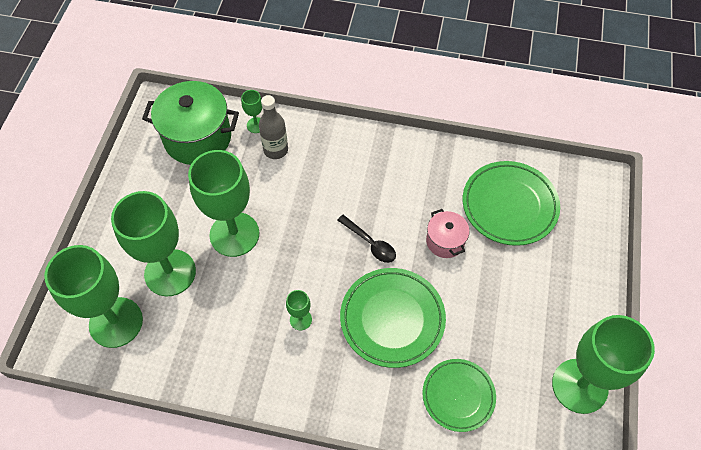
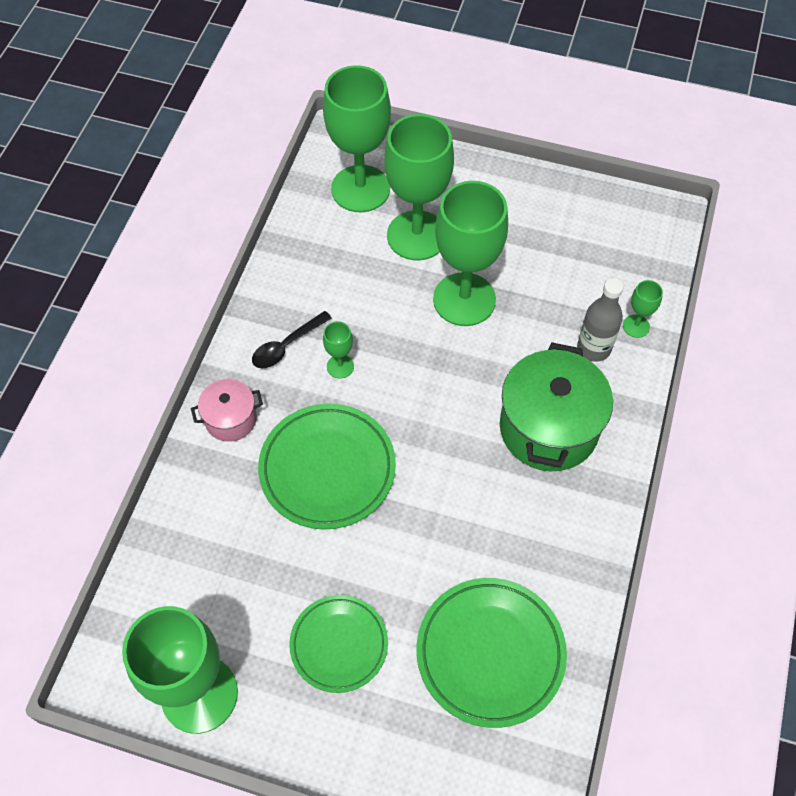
camera: 95 degrees right, 0 degrees up
green pot [142,81,239,165] -> green pot moved to [500,342,613,471]
black spoon [337,215,396,263] -> black spoon moved to [252,311,332,369]
green plate [422,359,496,432] -> green plate moved to [289,595,388,693]
pink pot [426,209,470,258] -> pink pot moved to [191,379,263,442]

